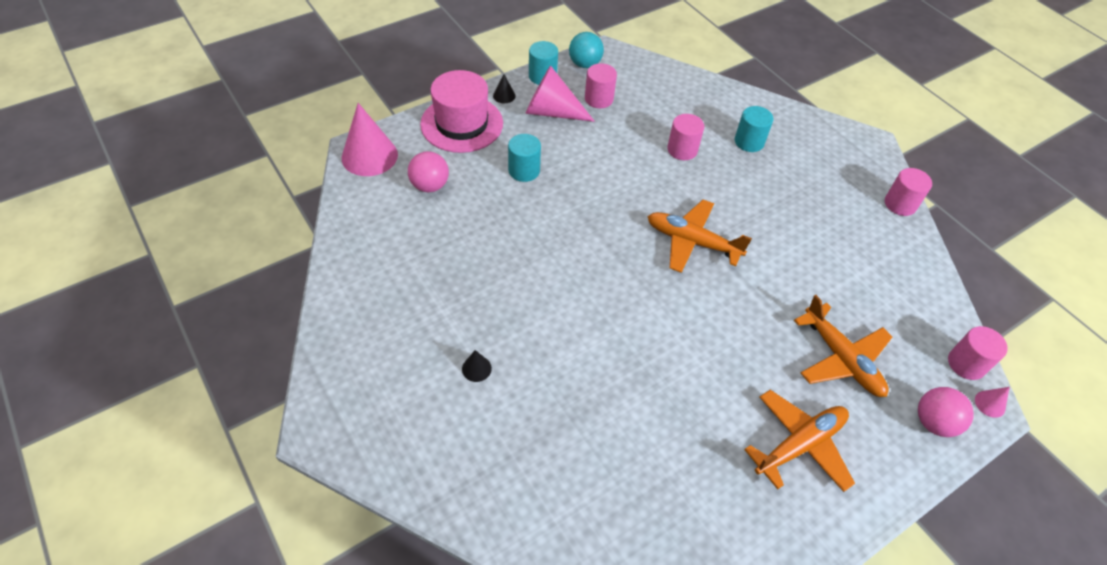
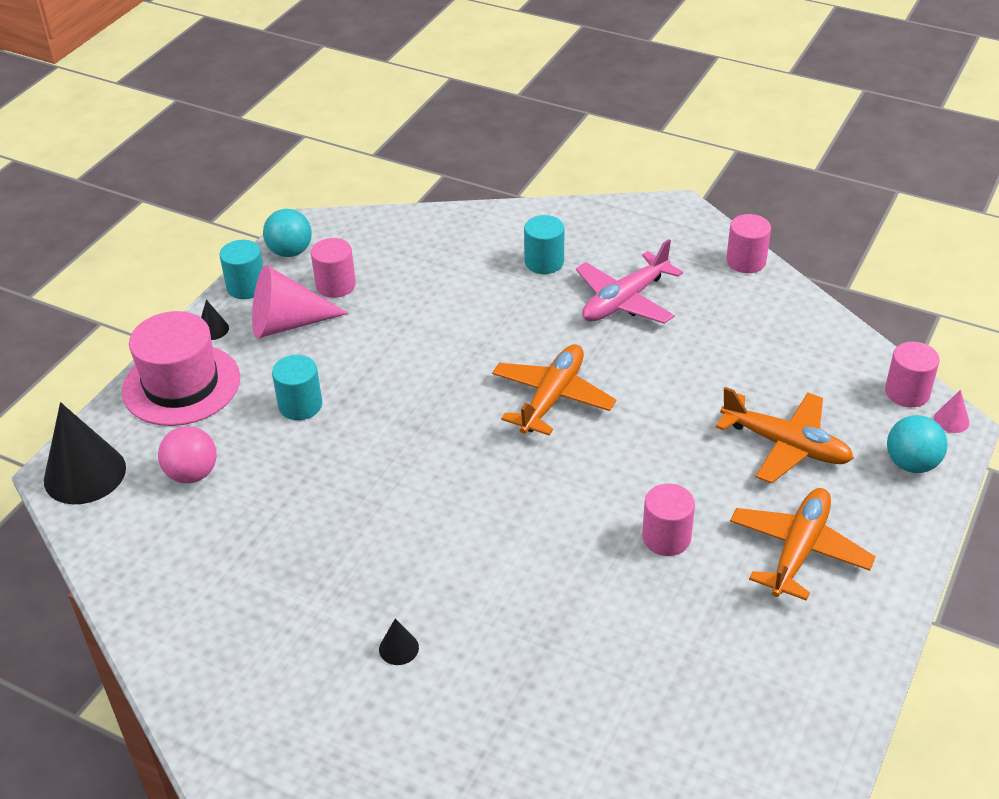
camera: 25 degrees left, 10 degrees down
pink cone [342,103,398,176] -> black cone [44,402,126,504]
orange plane [647,200,752,273] -> orange plane turned 120 degrees clockwise [492,344,616,436]
pink cylinder [667,114,704,160] -> pink cylinder moved to [642,484,695,556]
pink ball [918,387,974,437] -> turquoise ball [887,415,947,473]
none -> pink plane [576,239,683,324]

